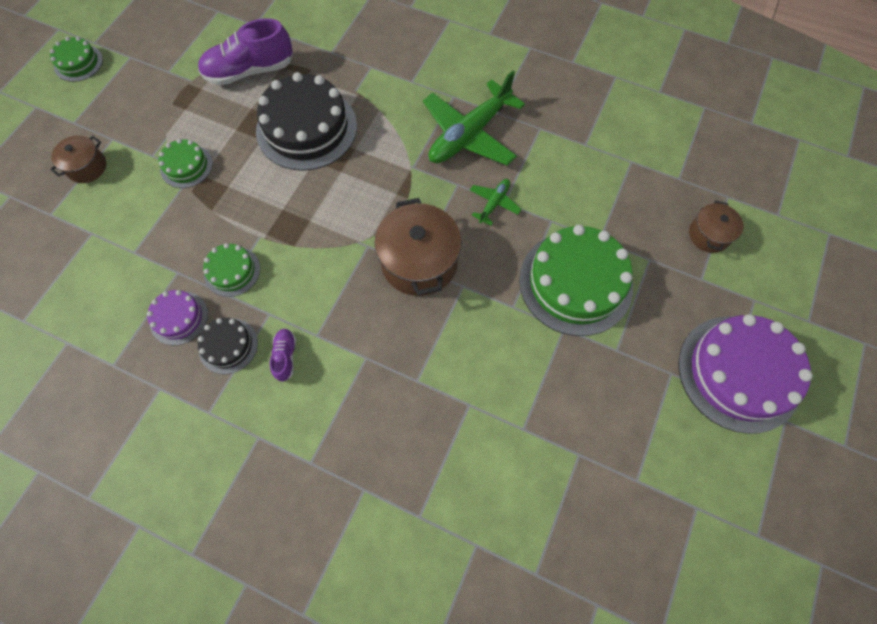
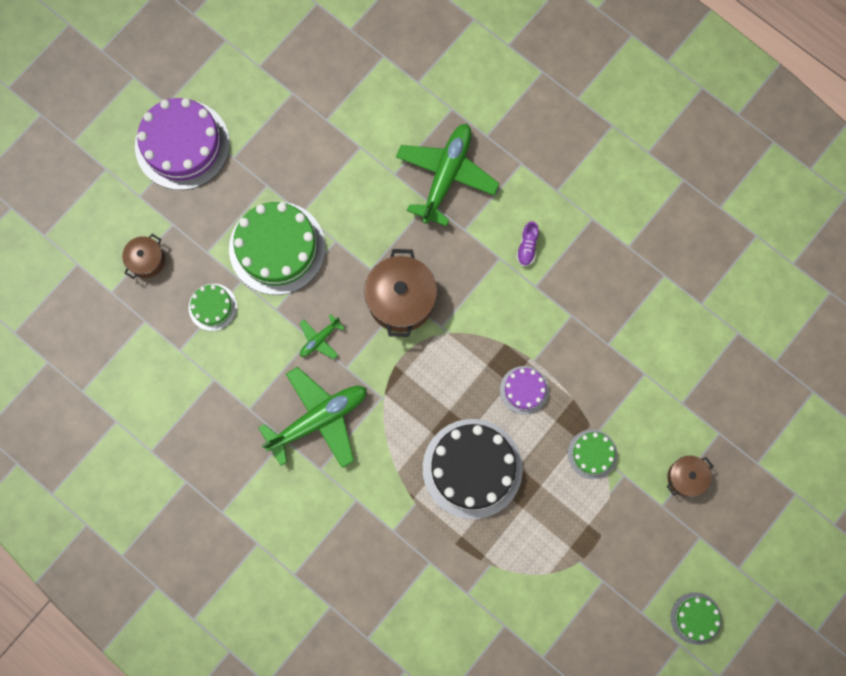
camera: 165 degrees left, 10 degrees up
purple cake [147,290,208,345] -> purple cake moved to [500,366,549,415]
purple shoe [198,18,293,85] -> none
black cake [198,318,258,374] -> none
green cake [203,243,260,297] -> green cake moved to [189,284,237,331]
none -> green plane [396,124,499,227]

